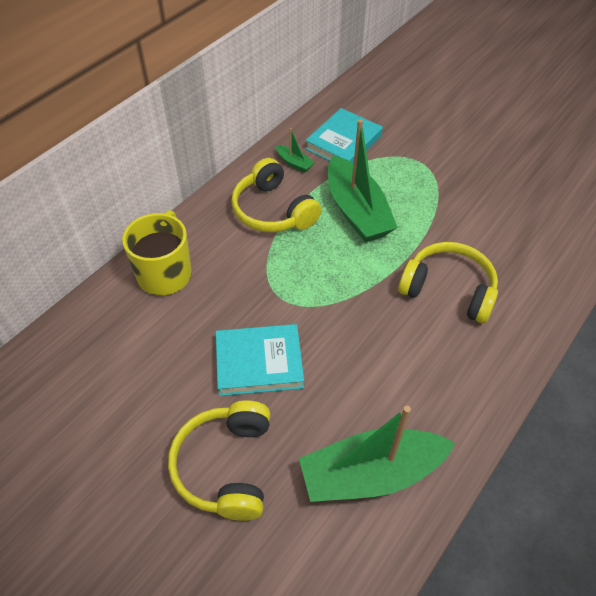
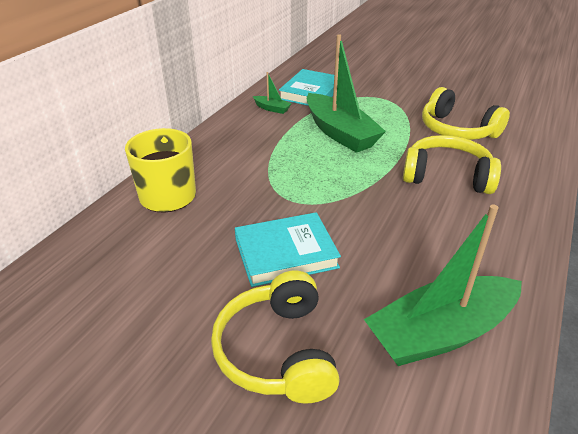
camera: 10 degrees left, 15 degrees down
yellow headphones [231,158,321,232] -> yellow headphones moved to [422,87,510,140]

